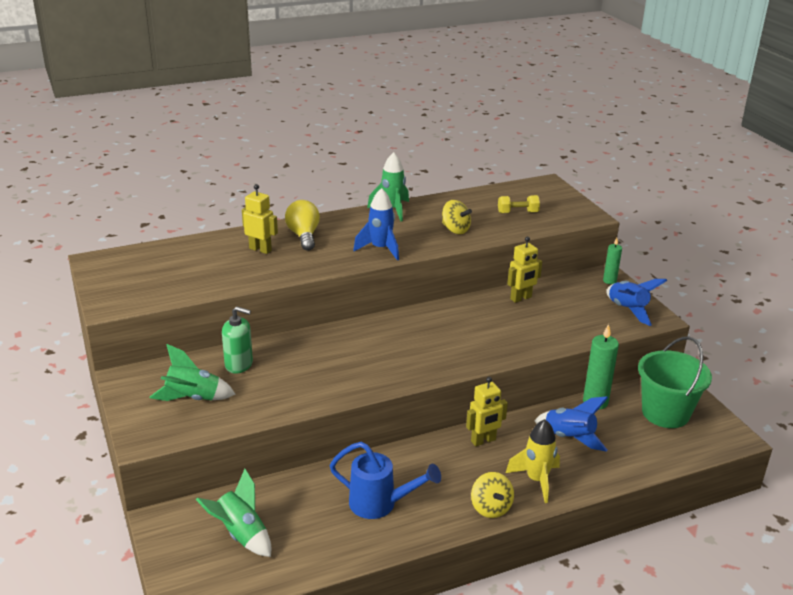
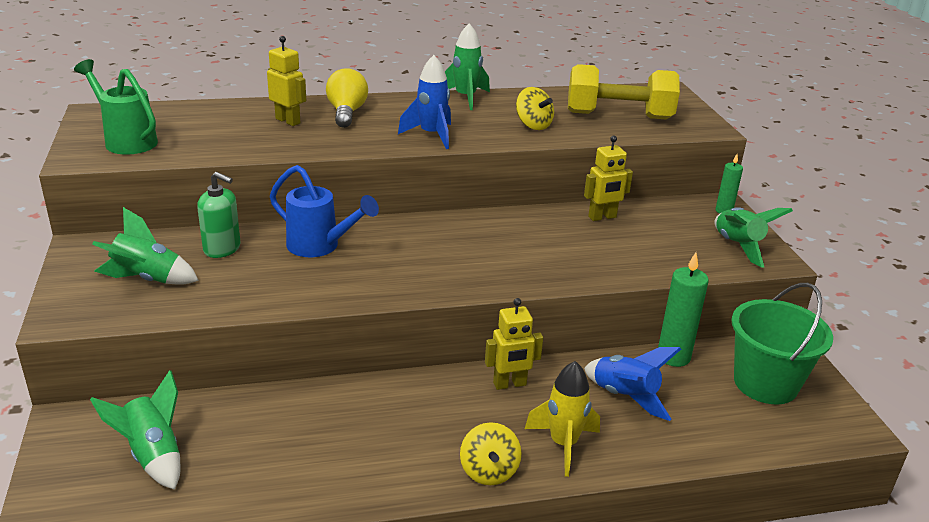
camera: 10 degrees right, 0 degrees up
blue watering can [330,442,441,519] -> blue watering can moved to [270,165,379,257]
yellow dumbbell [498,195,540,213] -> yellow dumbbell [568,64,680,119], size x2.12
blue rocket [606,279,667,326] -> green rocket [714,208,793,268]
none -> green watering can [74,59,158,155]

